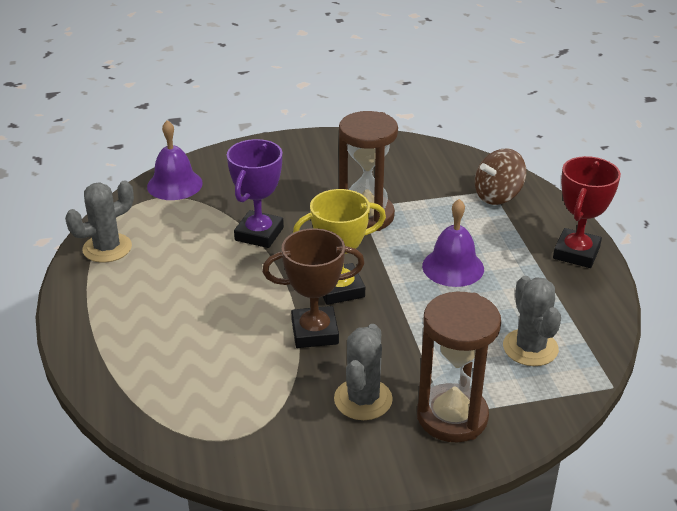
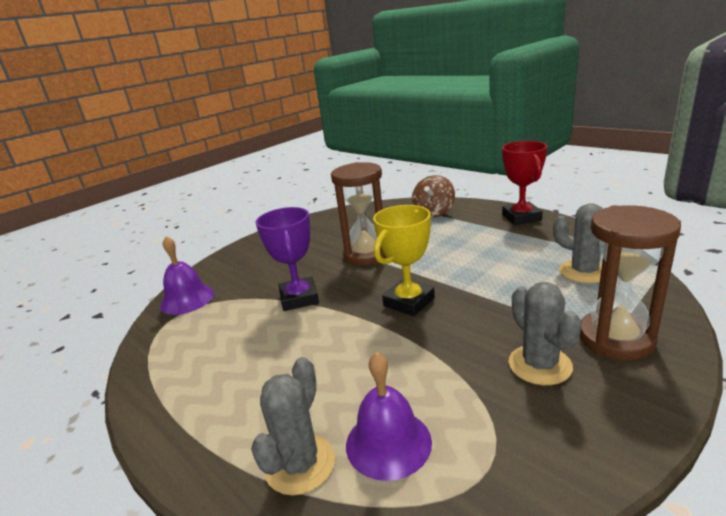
camera: 30 degrees left, 10 degrees down
grey cactus [65,180,134,263] -> grey cactus moved to [251,357,335,495]
brown trophy [262,228,365,348] -> none
purple bell [422,199,484,287] -> purple bell moved to [346,352,432,481]

